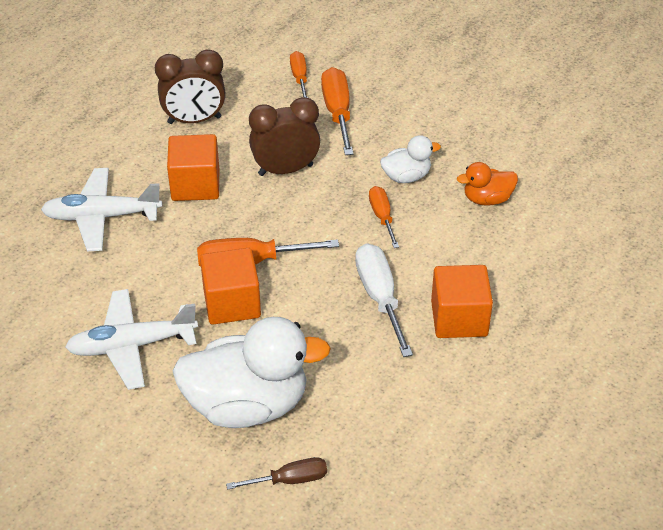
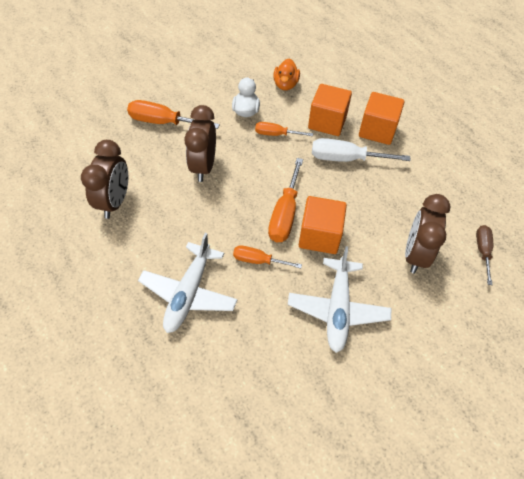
camera: 70 degrees left, 10 degrees up
orange cube [167,134,219,201] -> orange cube moved to [308,84,352,136]
white duck [173,317,331,428] -> brown clock [405,194,450,274]
orange screwdriver [290,51,308,98] -> orange screwdriver moved to [233,245,302,268]

